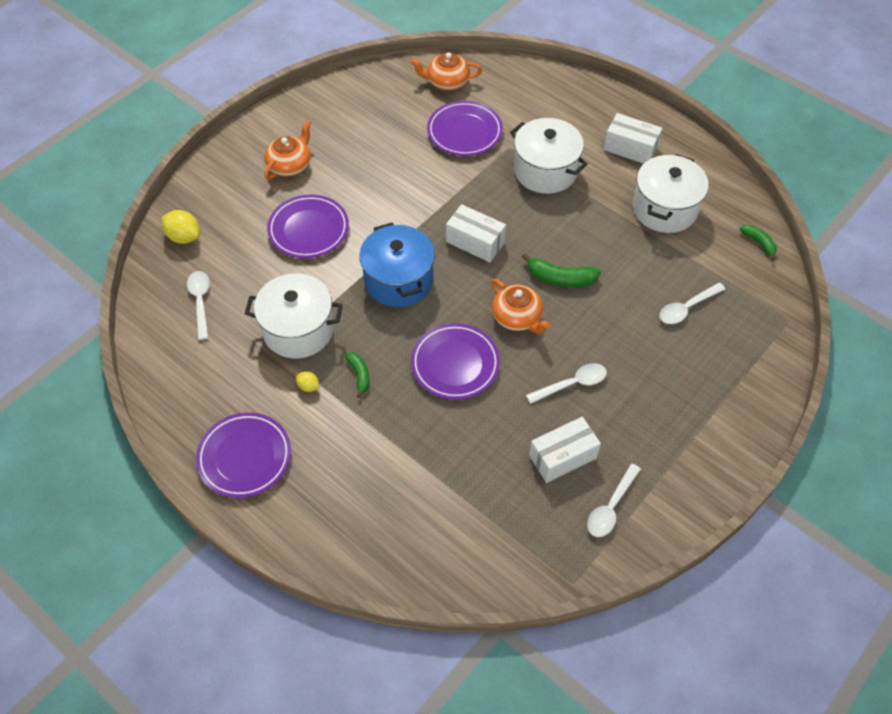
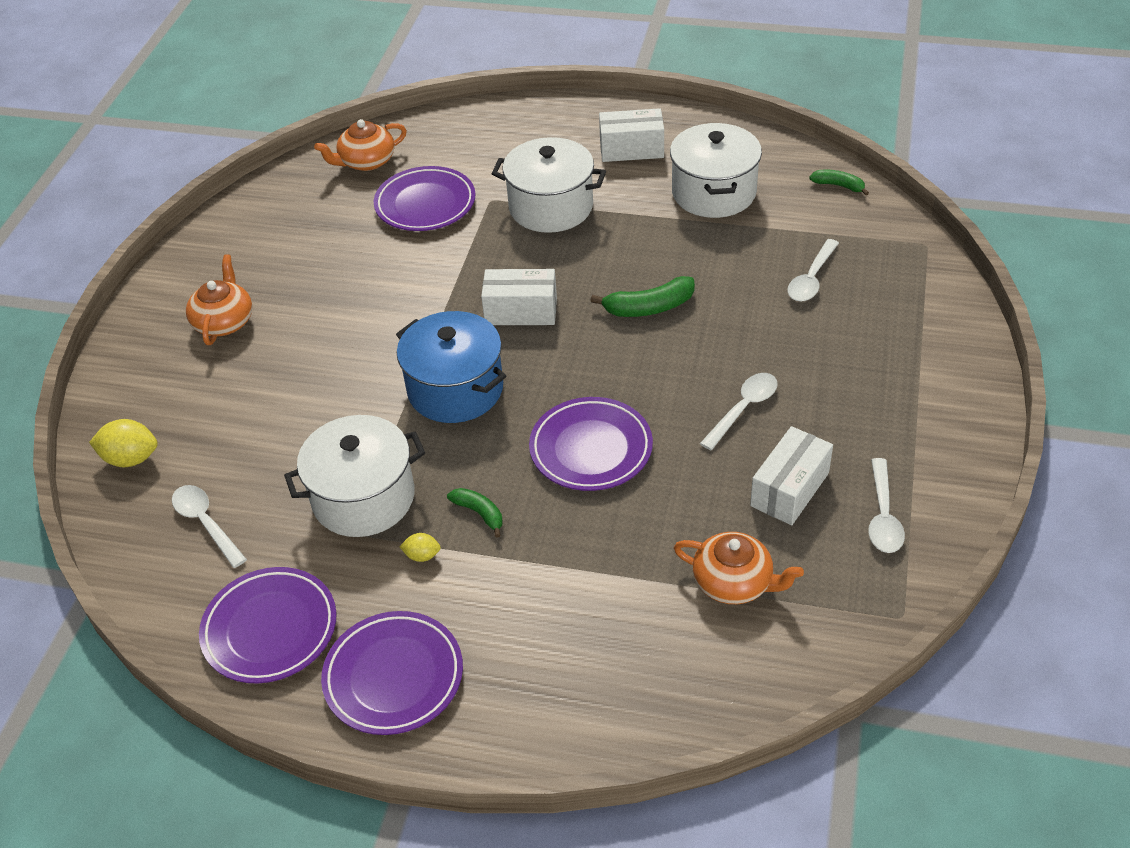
camera: 25 degrees left, 10 degrees down
purple plate [267,195,349,258] -> purple plate moved to [199,567,336,683]
orange teapot [491,279,550,334] -> orange teapot moved to [674,532,804,604]

